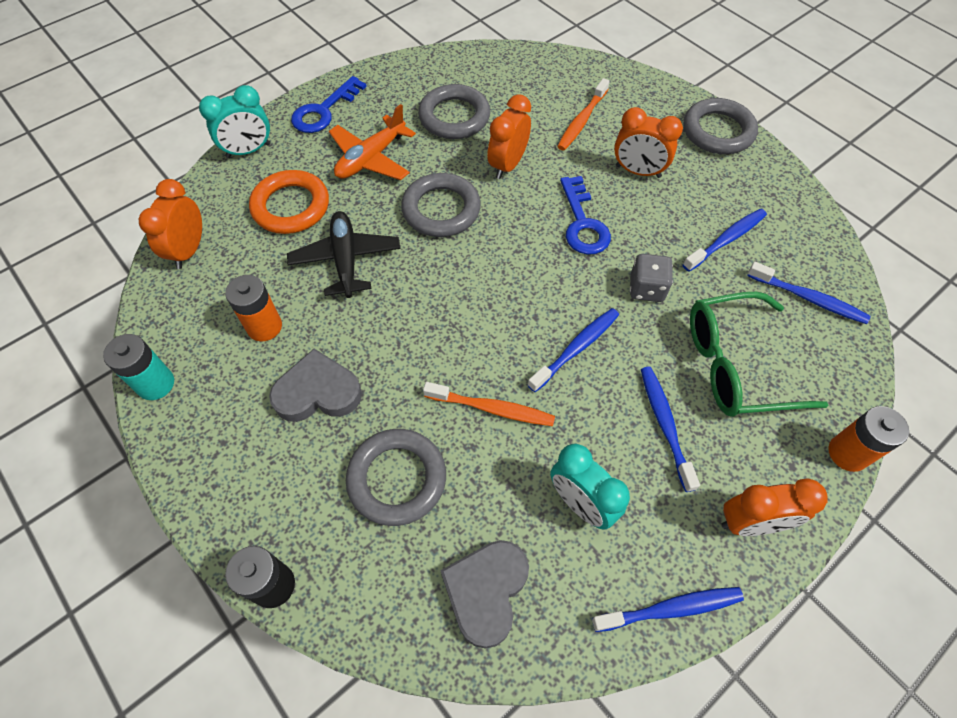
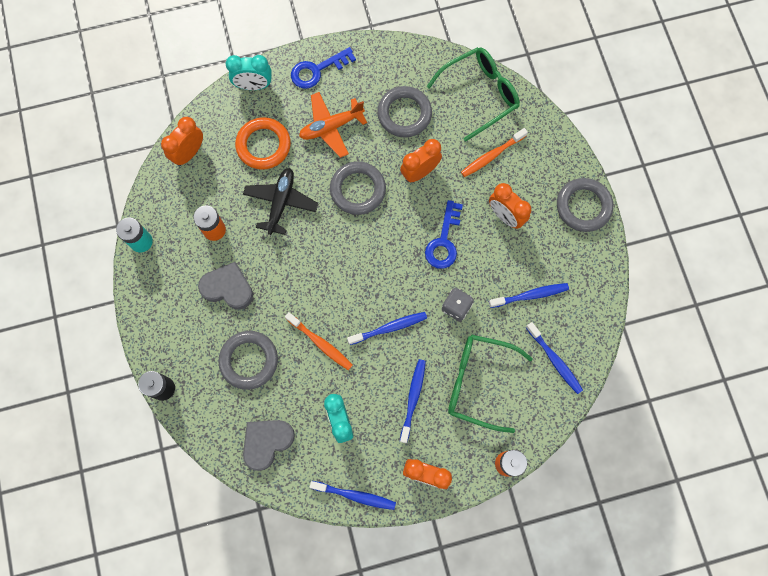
camera: 25 degrees right, 15 degrees up
none -> green glasses [427,47,520,142]

